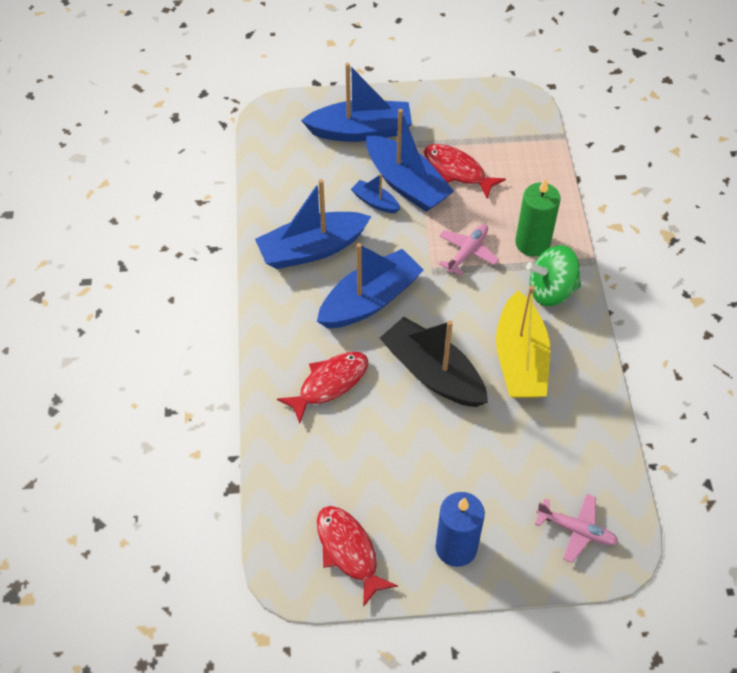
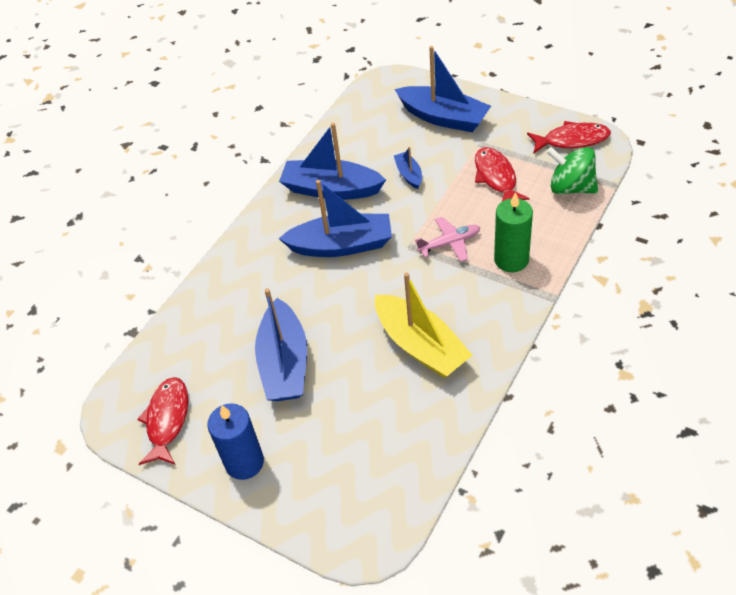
camera: 40 degrees right, 5 degrees down
red fish [277,352,368,424] -> red fish moved to [527,121,611,153]
blue boat [366,109,454,212] -> blue boat moved to [255,288,307,401]
black boat [380,317,488,407] -> none
yellow boat [496,285,550,398] -> yellow boat turned 75 degrees counterclockwise [375,272,473,378]
green spinning top [526,245,581,306] -> green spinning top moved to [547,147,598,194]
pink plane [535,494,618,563] -> none

